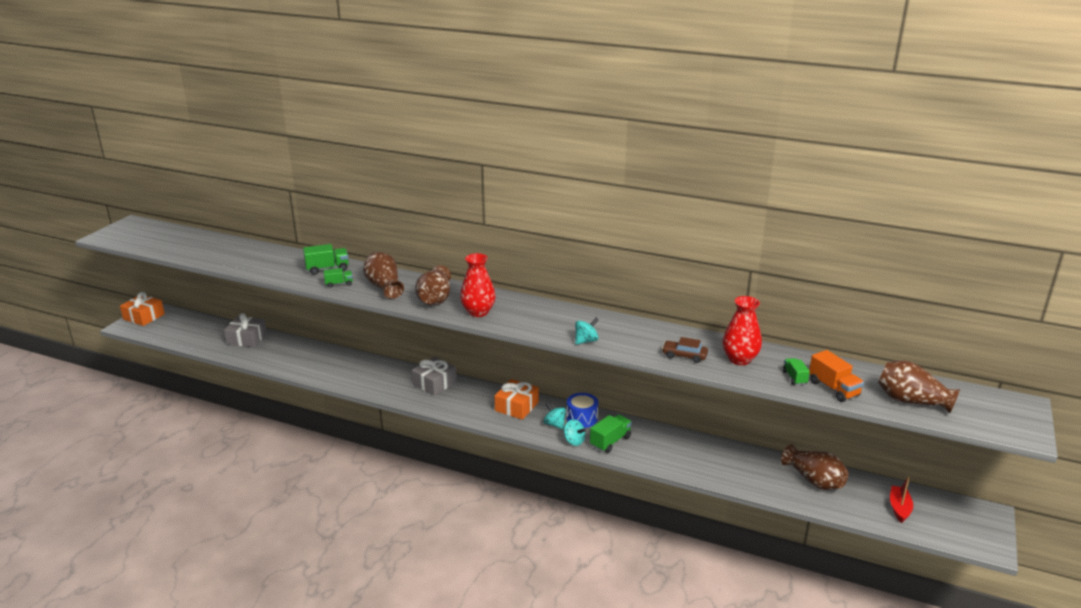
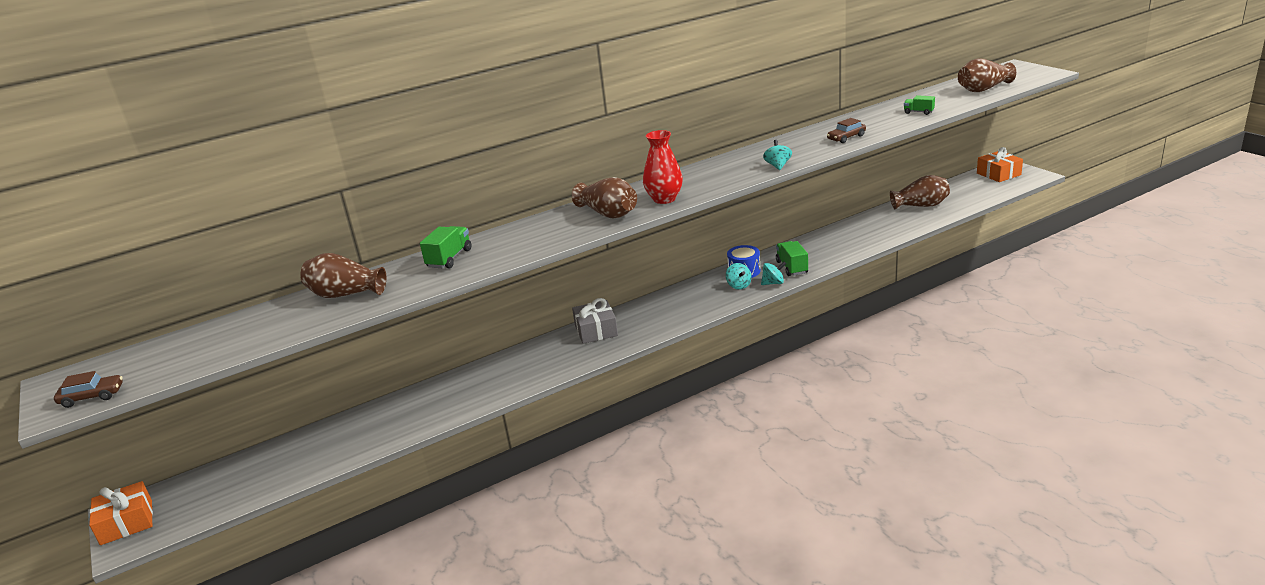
camera: 50 degrees left, 0 degrees up
grey gift [224,313,267,347] -> none
green truck [324,268,353,288] -> none
brown vase [363,252,404,299] -> brown vase moved to [300,253,386,298]
orange gift [494,379,539,420] -> orange gift moved to [977,147,1023,182]
turquoise spinning top [544,402,566,429] -> turquoise spinning top turned 105 degrees counterclockwise [726,263,752,290]
red vase [722,296,762,365] -> none
orange truck [809,350,864,402] -> none
red boat [890,476,913,523] -> none
none -> brown car [54,371,123,408]

